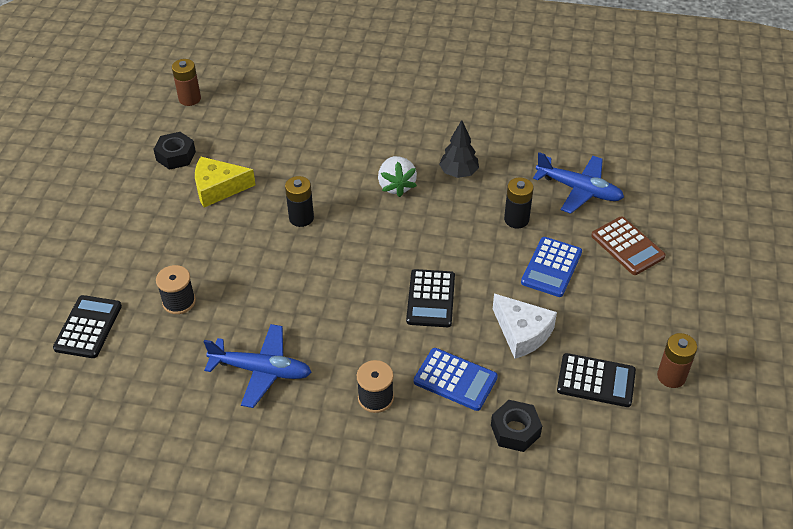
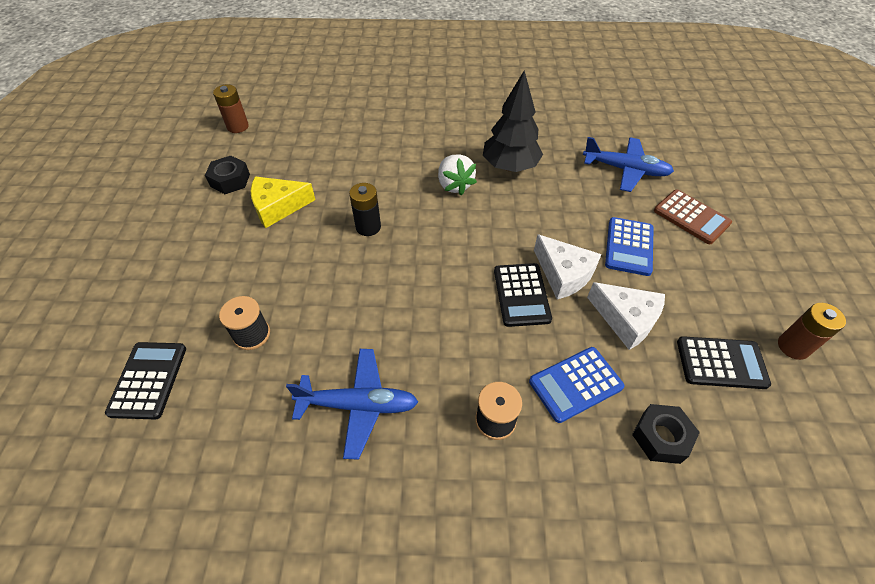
camera: 10 degrees left, 5 degrees up
blue calculator [414,348,498,411] -> blue calculator turned 135 degrees clockwise [529,347,624,423]
black tree [439,120,479,178] -> black tree [483,70,543,172], size x1.54
black battery [504,178,534,228] -> none
none -> white cheese [534,234,601,299]

